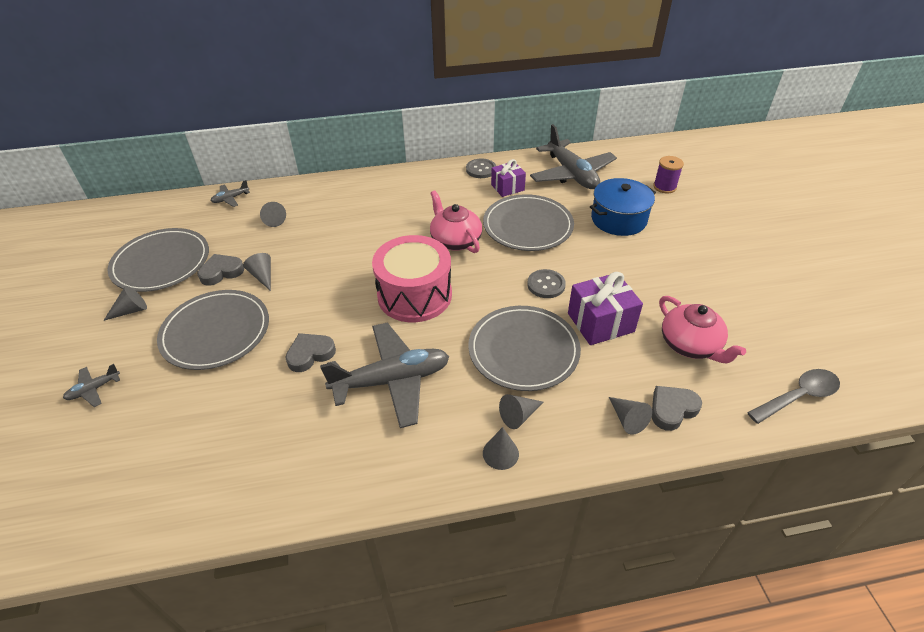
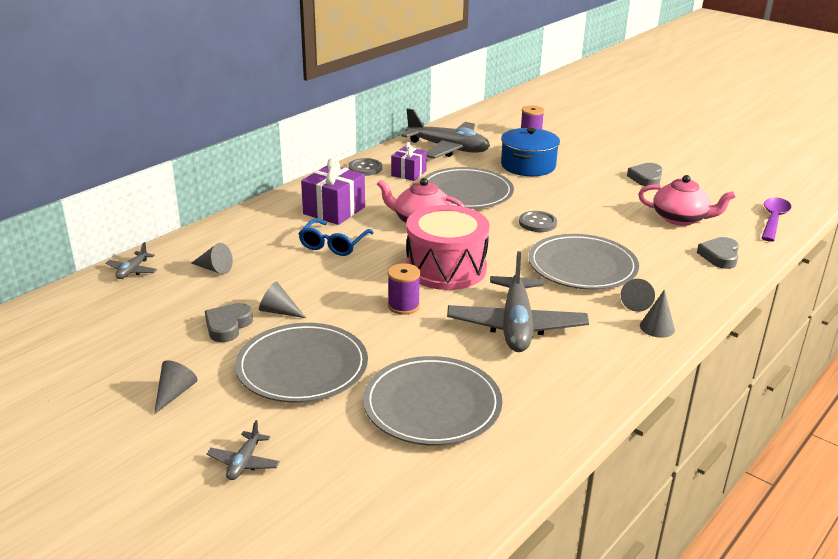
camera: 40 degrees left, 15 degrees down
grey plate [108,228,209,292] -> grey plate moved to [363,356,502,446]
grey heart [285,333,336,372] -> grey heart moved to [627,163,662,186]
grey plane [320,322,449,428] -> grey plane turned 150 degrees clockwise [447,251,589,352]
purple gift [568,272,643,345] -> purple gift moved to [301,157,365,225]
grey cone [609,397,652,435] -> none
grey spoon [747,369,840,424] -> purple spoon [762,197,791,242]
none -> blue glasses [298,219,374,256]
none -> purple spool [388,263,420,315]

